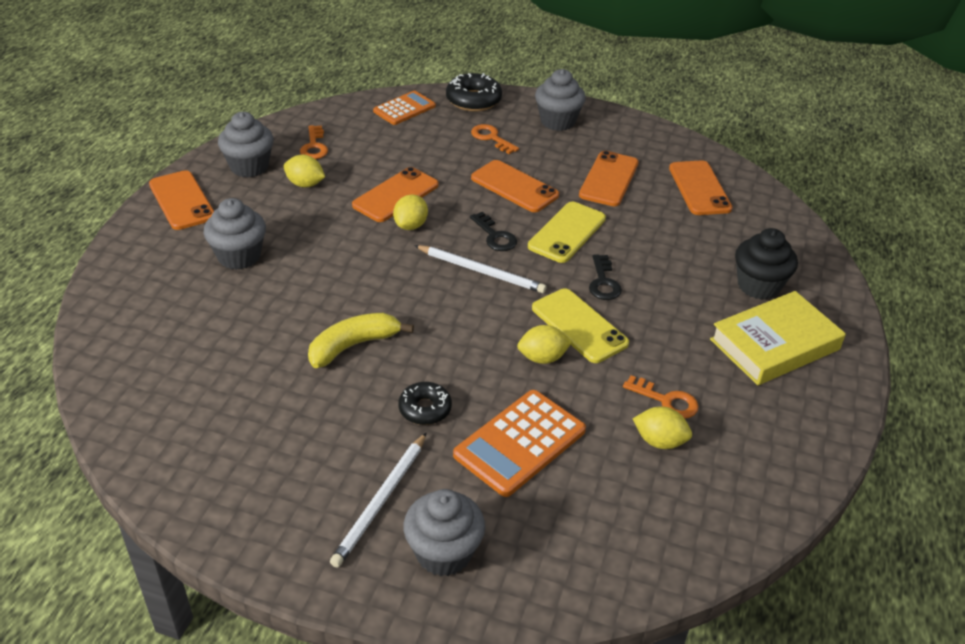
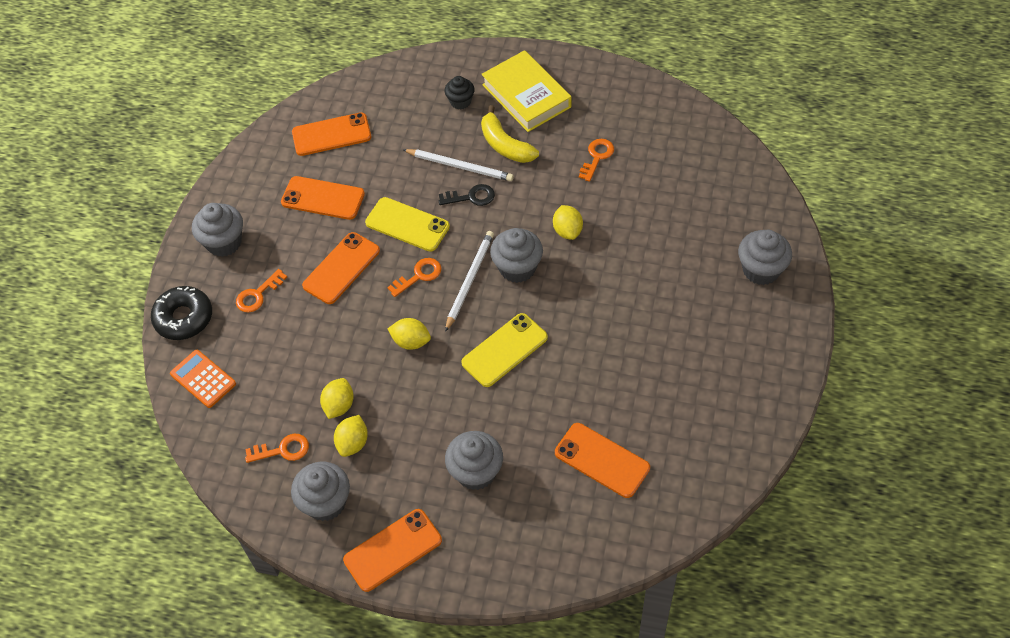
camera: 90 degrees left, 15 degrees up
yellow banana [308,313,414,368] -> yellow banana moved to [481,105,539,163]
white pencil [330,432,427,568] -> white pencil moved to [403,149,514,181]
orange phone [352,167,438,222] -> orange phone moved to [555,423,650,498]
black donut [398,382,452,425] -> none
orange calculator [453,390,586,497] -> none
black key [470,212,517,251] -> orange key [388,258,442,297]
yellow phone [532,288,629,363] -> yellow phone moved to [461,313,548,387]
yellow lemon [633,406,692,449] -> yellow lemon moved to [320,378,354,419]
black cupcake [735,228,798,300] -> black cupcake [445,76,474,110], size x0.63
none -> grey cupcake [490,228,543,283]

